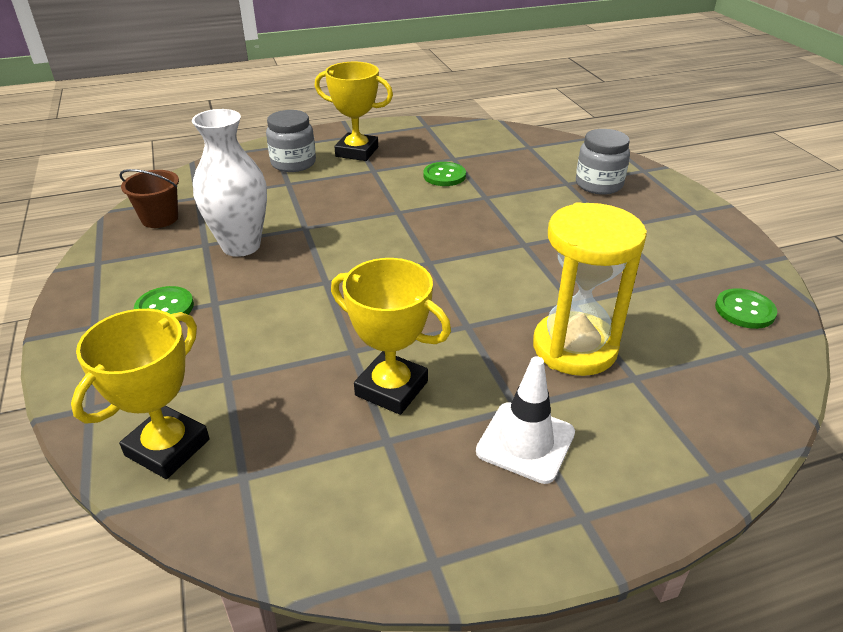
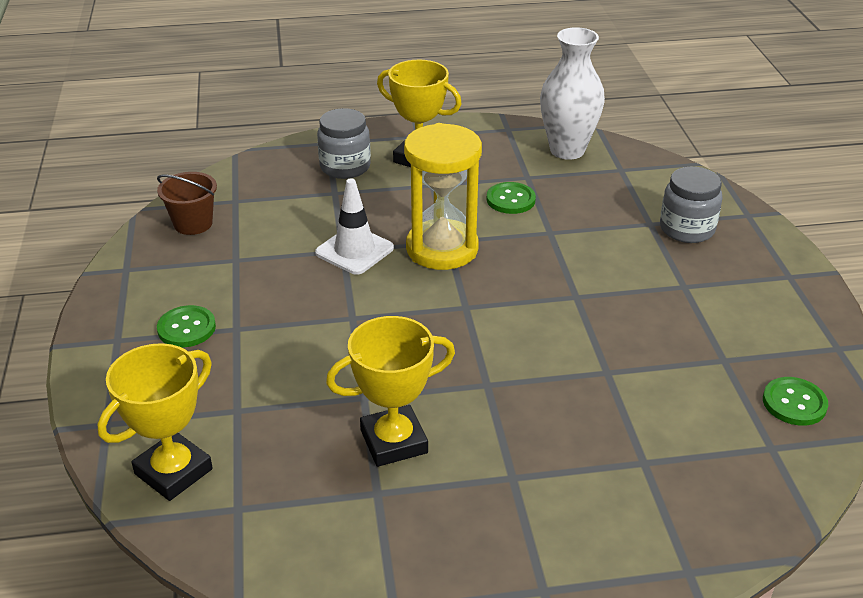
camera: 10 degrees right, 0 degrees up
white vase [192,109,267,257] -> white vase moved to [540,27,605,160]
yellow trophy [331,258,451,415] -> yellow trophy turned 60 degrees counterclockwise [326,316,455,467]
white traffic cone [476,356,575,484] -> white traffic cone moved to [315,178,394,275]
yellow hourglass [533,202,647,376] -> yellow hourglass moved to [404,123,482,270]

